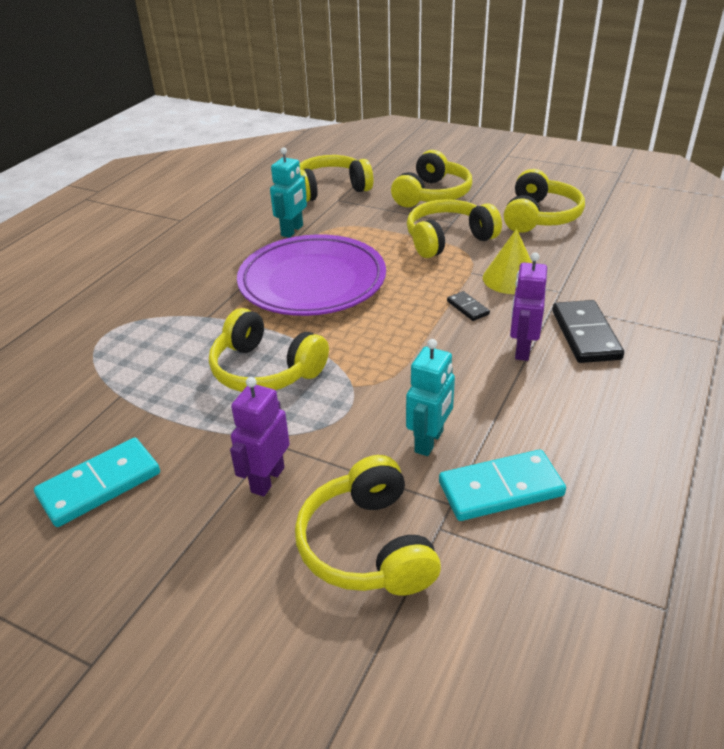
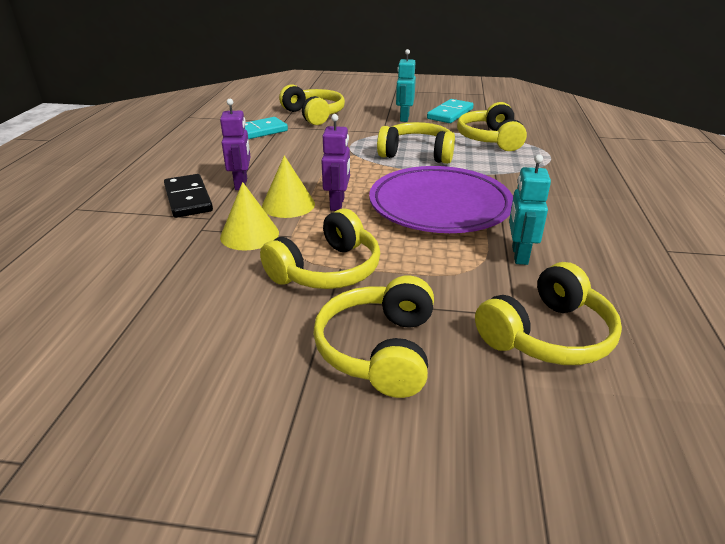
camera: 160 degrees right, 5 degrees down
purple robot [230,377,290,496] -> purple robot moved to [321,114,350,211]
turquoise robot [406,339,455,456] -> turquoise robot moved to [396,49,416,122]
black domino [447,291,490,321] -> yellow cone [262,155,315,218]
yellow headphones [504,169,585,233] -> yellow headphones moved to [457,102,527,151]

